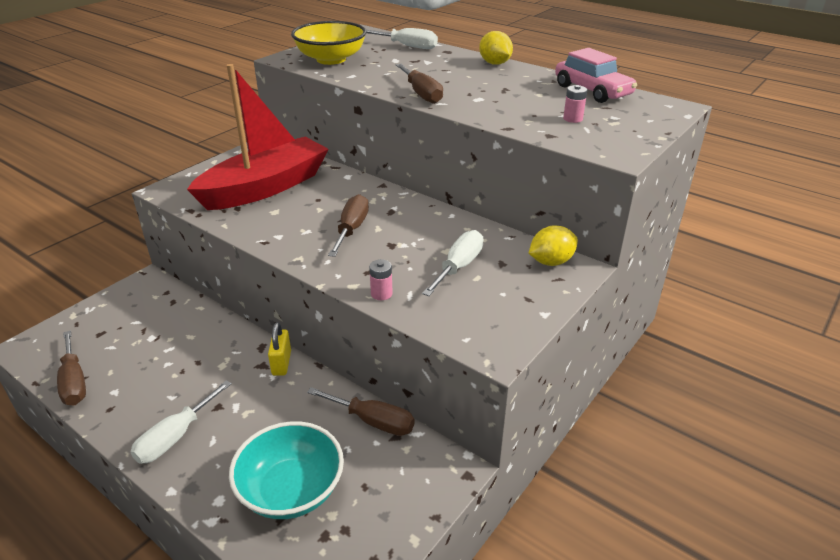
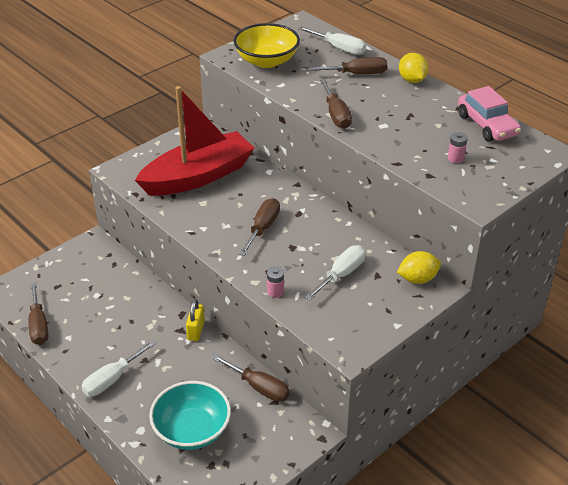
camera: 10 degrees right, 5 degrees up
none -> brown screwdriver [308,57,387,74]

